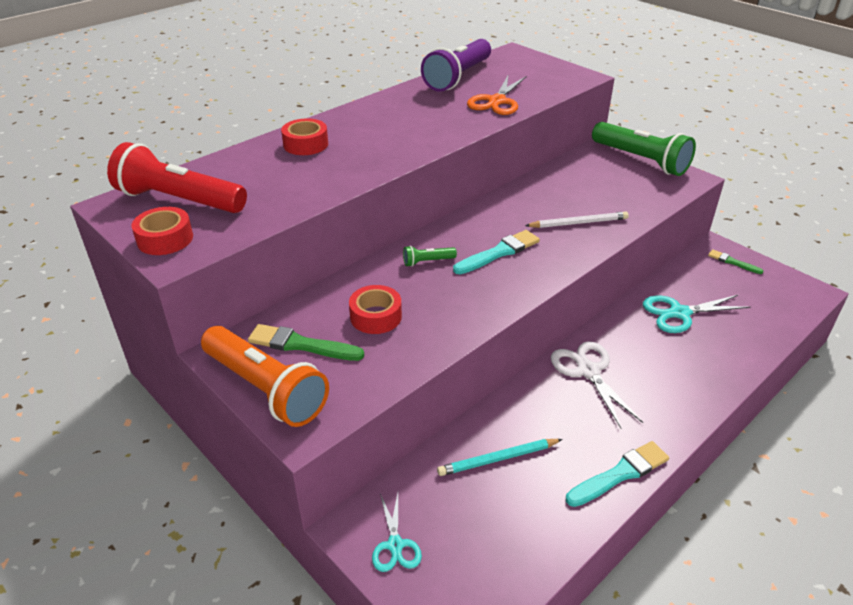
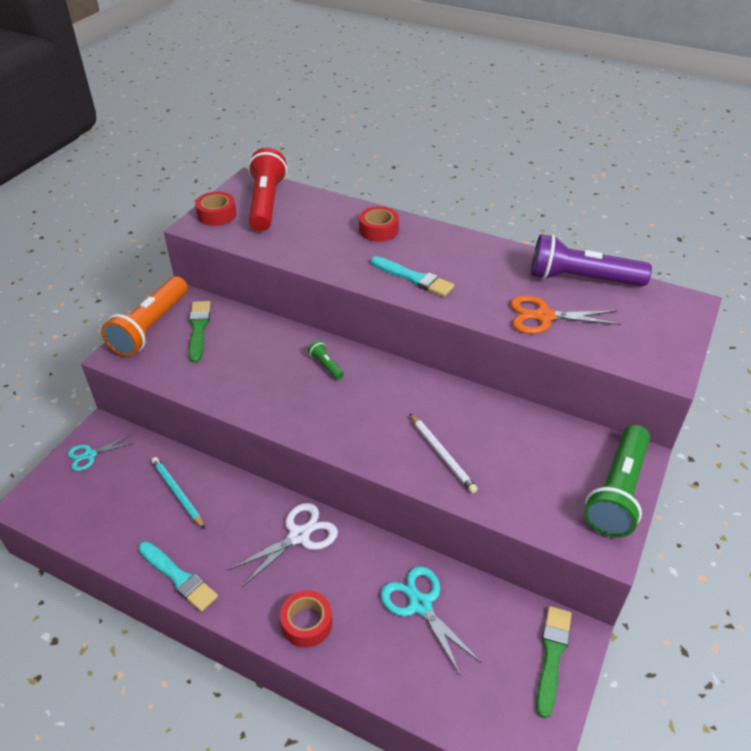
camera: 70 degrees right, 5 degrees up
red tape [349,285,402,334] -> red tape moved to [280,590,332,648]
turquoise brush [453,230,540,274] -> turquoise brush moved to [371,256,454,297]
green brush [708,249,763,274] -> green brush [536,606,572,718], size x1.65

